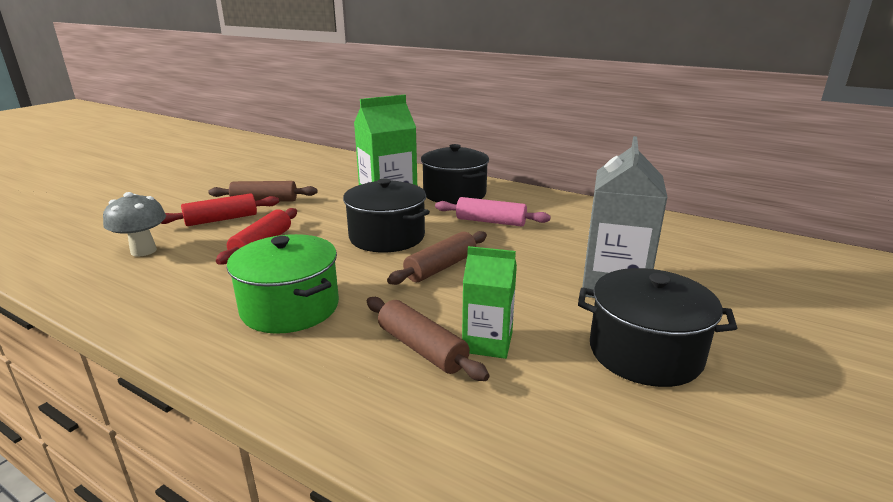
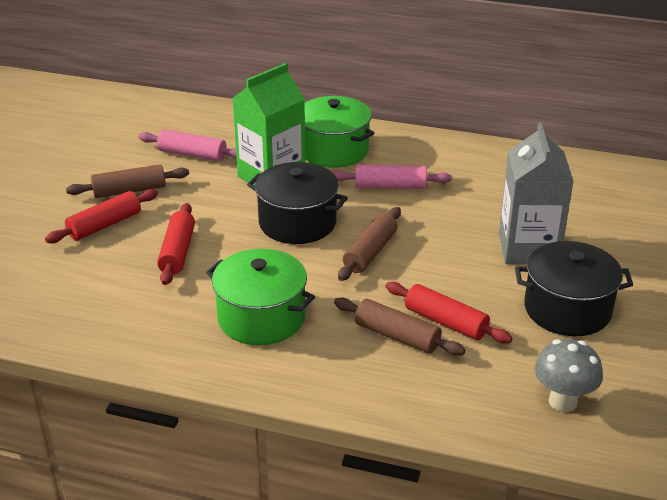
camera: 15 degrees left, 10 degrees up
grey mushroom [103,192,166,257] -> grey mushroom moved to [534,339,603,412]
black pot [421,144,489,204] -> green pot [304,96,374,168]
green carton [462,246,517,359] -> red rolling pin [386,282,513,343]
none -> pink rolling pin [139,129,236,162]

